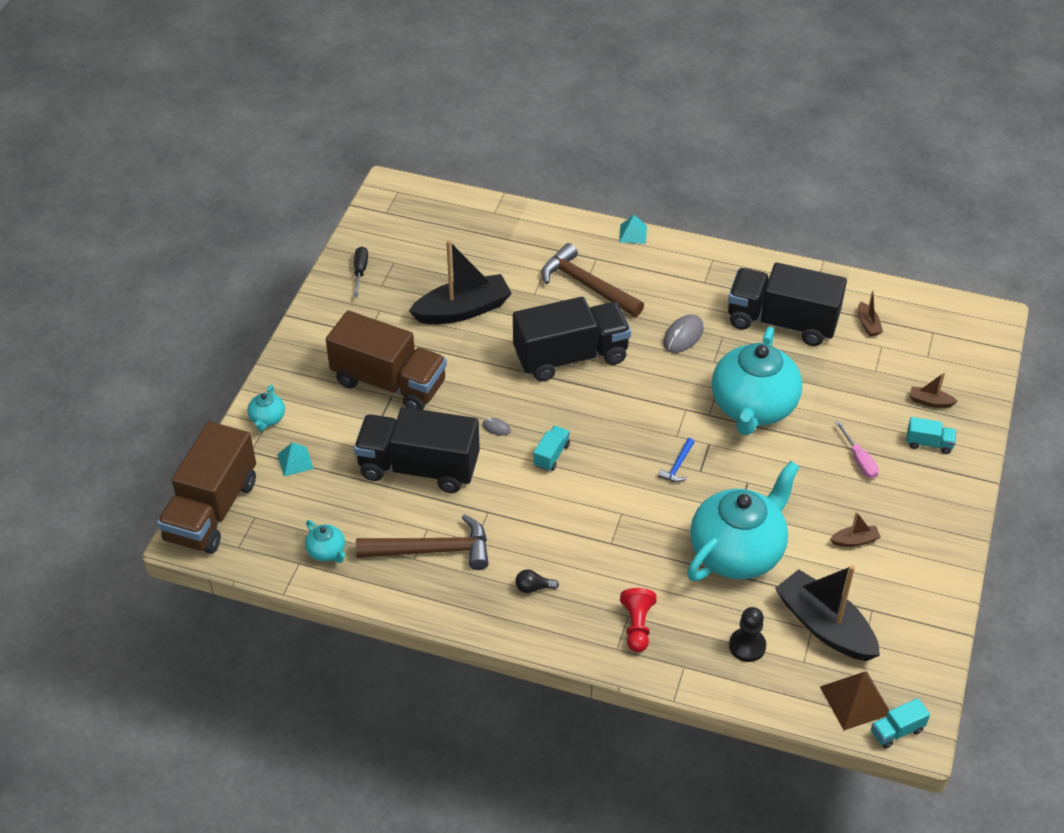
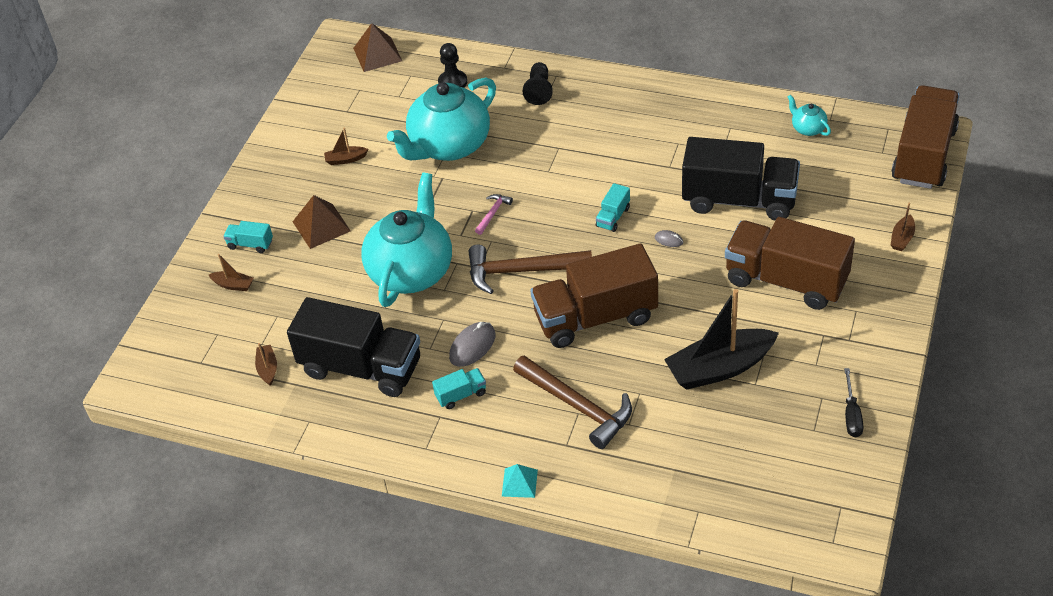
camera: 175 degrees left, 0 degrees up
turquoise teapot [248,385,285,431] -> brown boat [891,203,915,251]
turquoise pyramid [277,442,314,476] -> none
brown hammer [356,514,489,570] -> brown hammer moved to [469,245,592,294]
black truck [513,297,631,382] -> brown truck [530,244,658,348]
black light bulb [515,569,559,593] -> none
red pawn [620,588,656,652] -> black pawn [523,62,553,105]
blue hammer [658,438,695,482] -> pink hammer [475,194,513,235]
black boat [775,565,880,661] -> none
pink screwdriver [835,421,879,479] -> brown pyramid [292,195,351,249]
turquoise truck [871,698,930,749] -> turquoise truck moved to [432,368,486,409]

